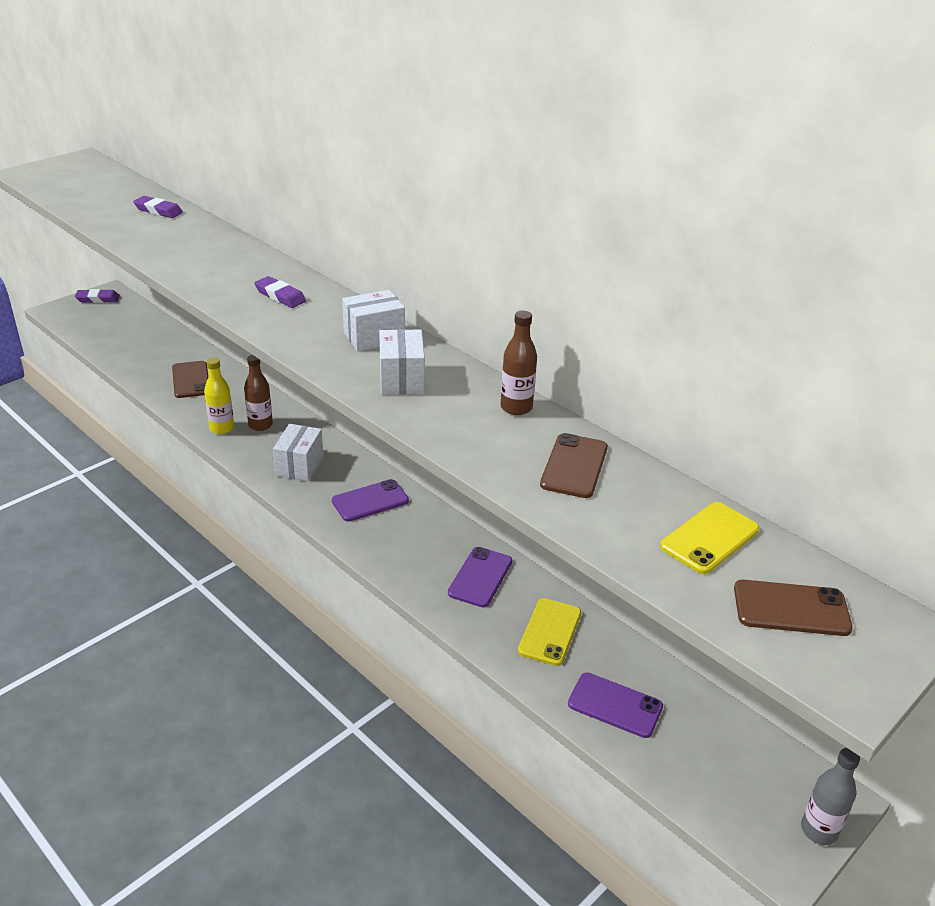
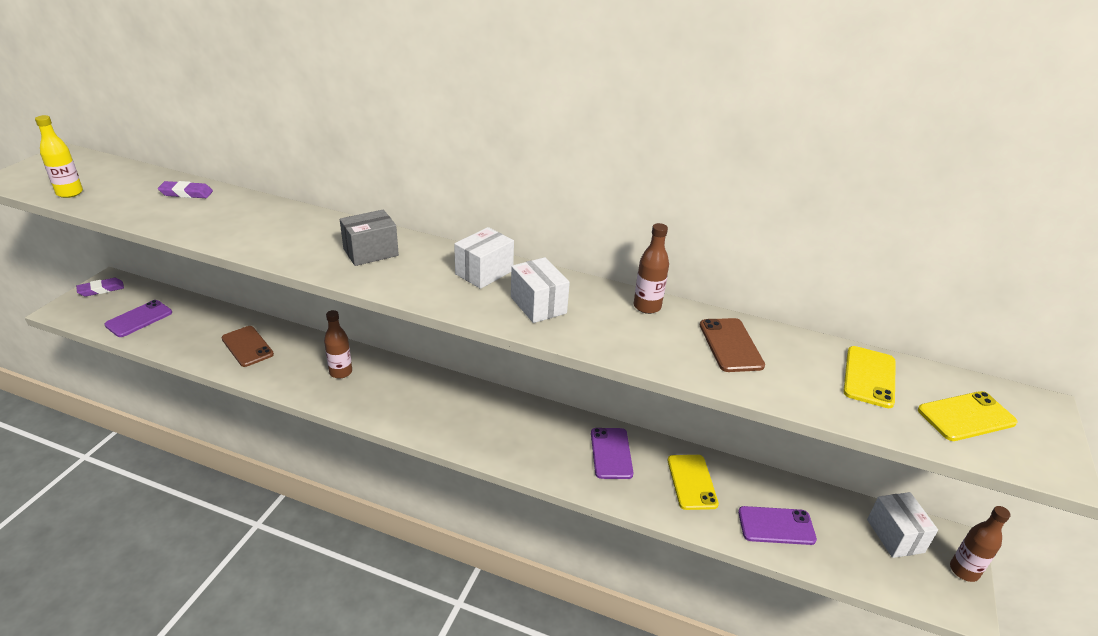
camera: 25 degrees left, 0 degrees up
yellow bottle [204,357,234,434] -> yellow bottle moved to [35,115,83,198]
purple eraser [254,276,306,308] -> grey box [340,210,399,266]
white box [273,424,323,481] -> white box moved to [867,492,938,558]
purple phone [332,479,409,522] -> purple phone moved to [104,300,172,337]
brown phone [734,580,853,636] -> yellow phone [918,391,1018,441]
grey bottle [801,748,860,845] -> brown bottle [950,506,1011,582]

